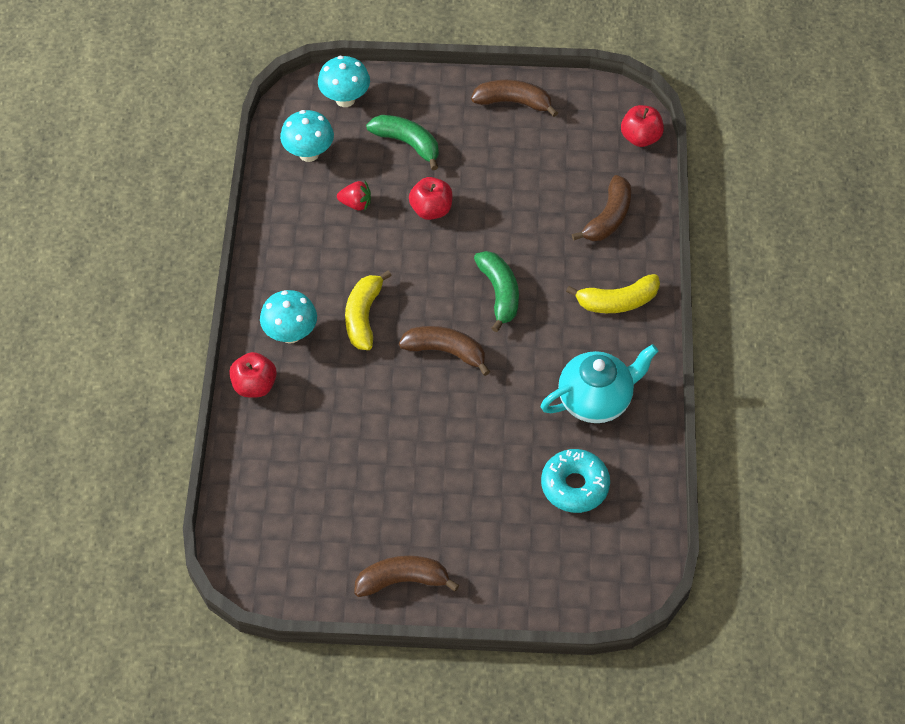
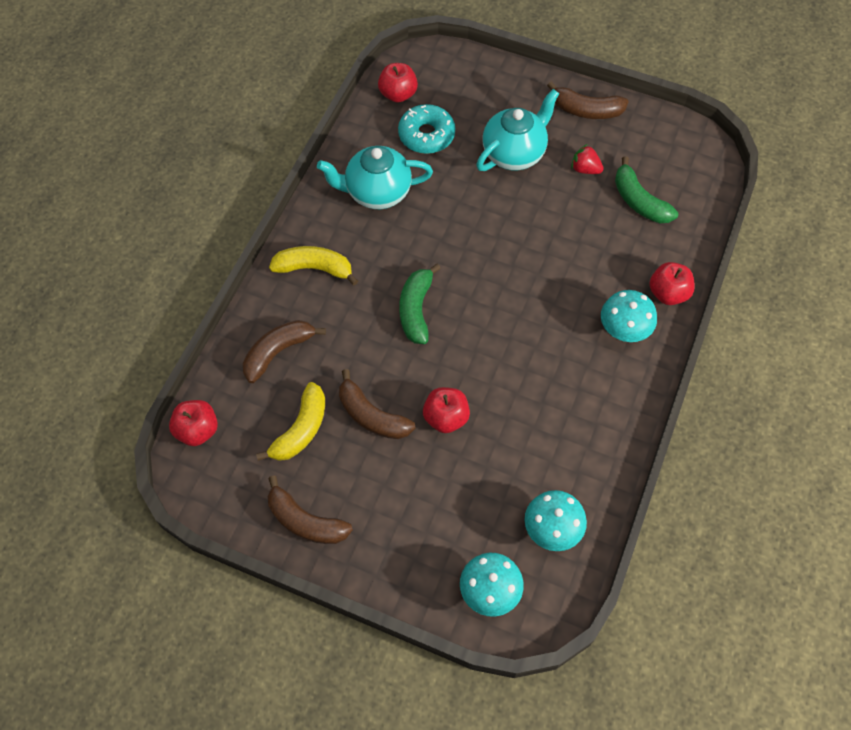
camera: 160 degrees left, 5 degrees up
red strawberry [337,181,371,211] -> red strawberry moved to [571,144,604,174]
yellow banana [345,271,392,350] -> yellow banana moved to [256,382,325,461]
green banana [366,115,439,170] -> green banana moved to [615,156,678,223]
brown banana [399,326,490,376] -> brown banana moved to [339,369,415,439]
none -> red apple [378,63,418,103]
none -> turquoise teapot [476,89,559,171]

